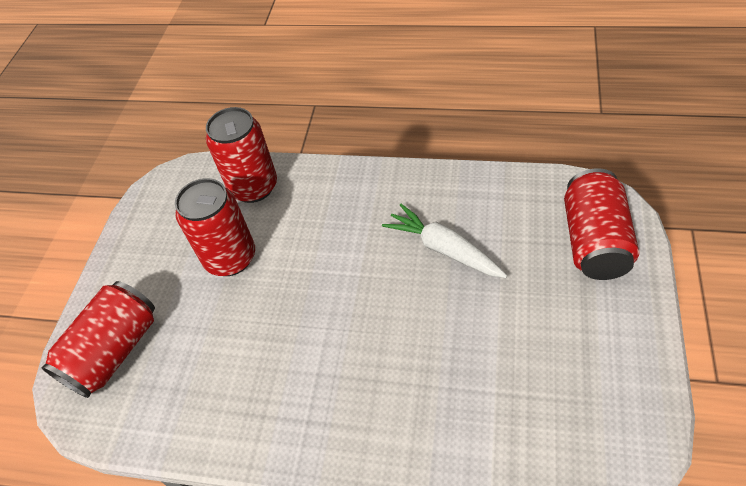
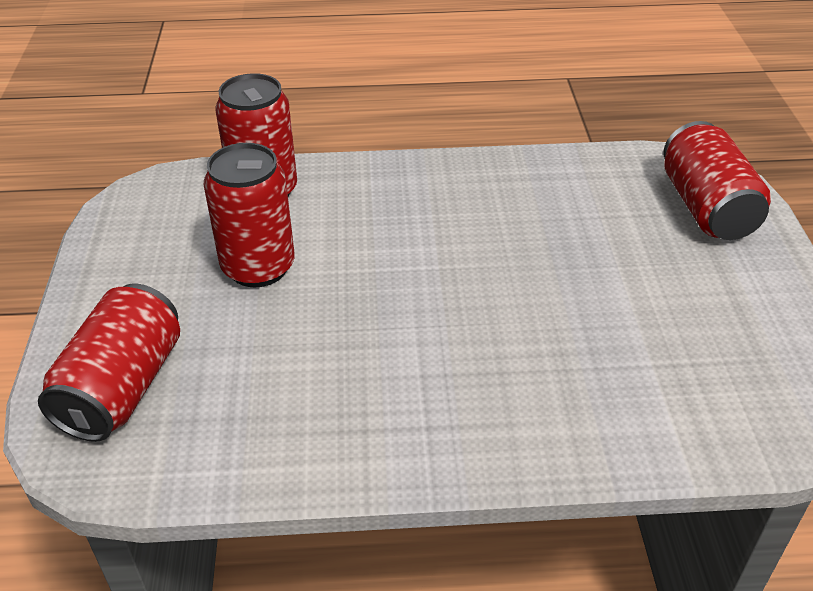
camera: 20 degrees left, 10 degrees down
white carrot [382,204,507,278] -> none

